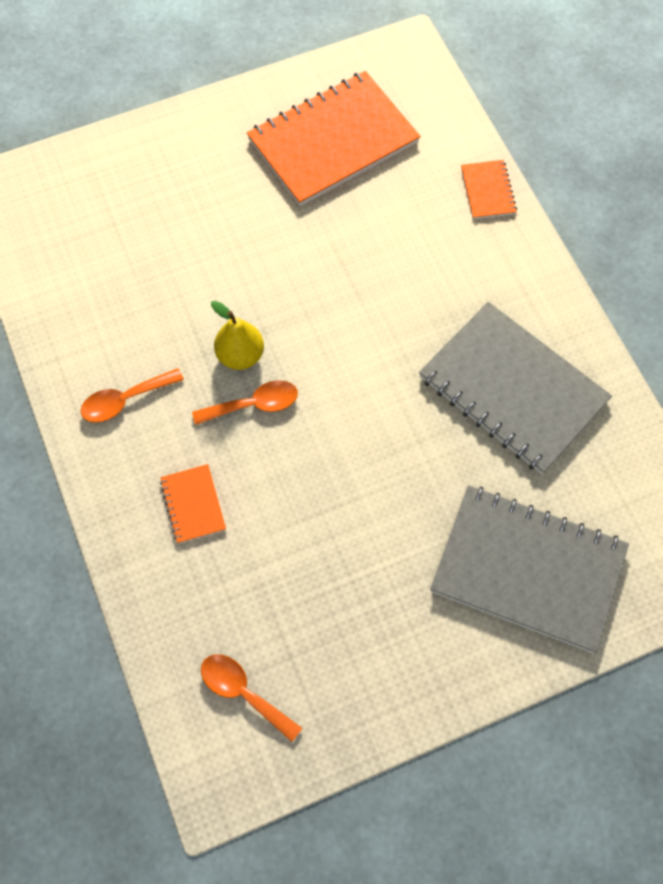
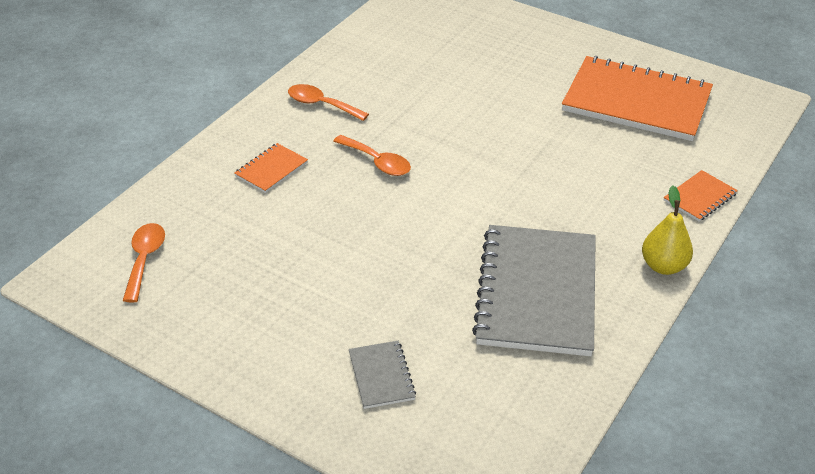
camera: 55 degrees right, 25 degrees down
yellow pear [211,301,264,370] -> yellow pear moved to [642,186,693,275]
grey notebook [430,485,629,653] -> grey notebook [349,341,416,409], size x0.44

